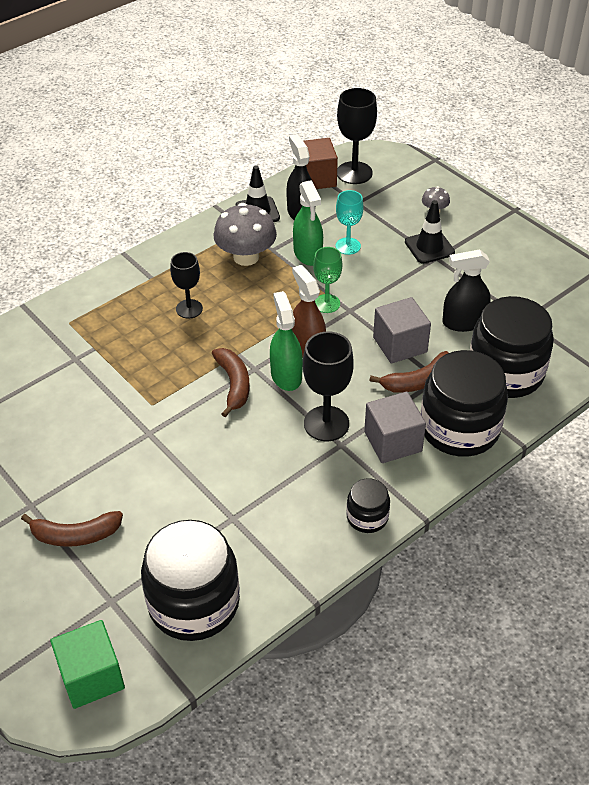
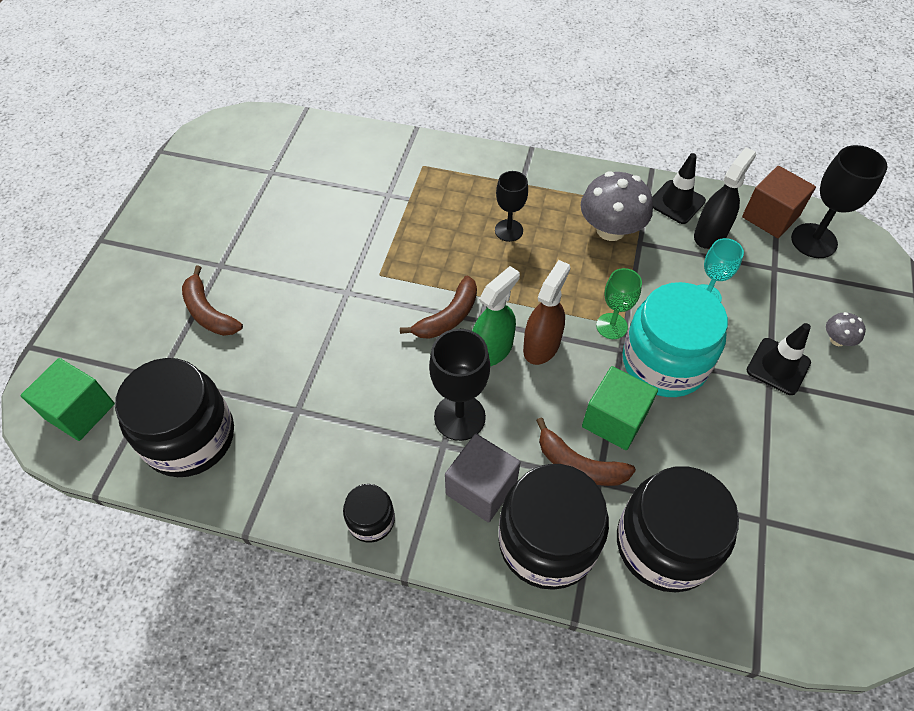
camera: 55 degrees right, 10 degrees up
green spray bottle [293,180,323,266] -> none
grey cube [373,297,431,364] -> green cube [582,366,658,450]
black spray bottle [442,249,491,332] -> none
none -> turquoise jar [623,282,728,397]

